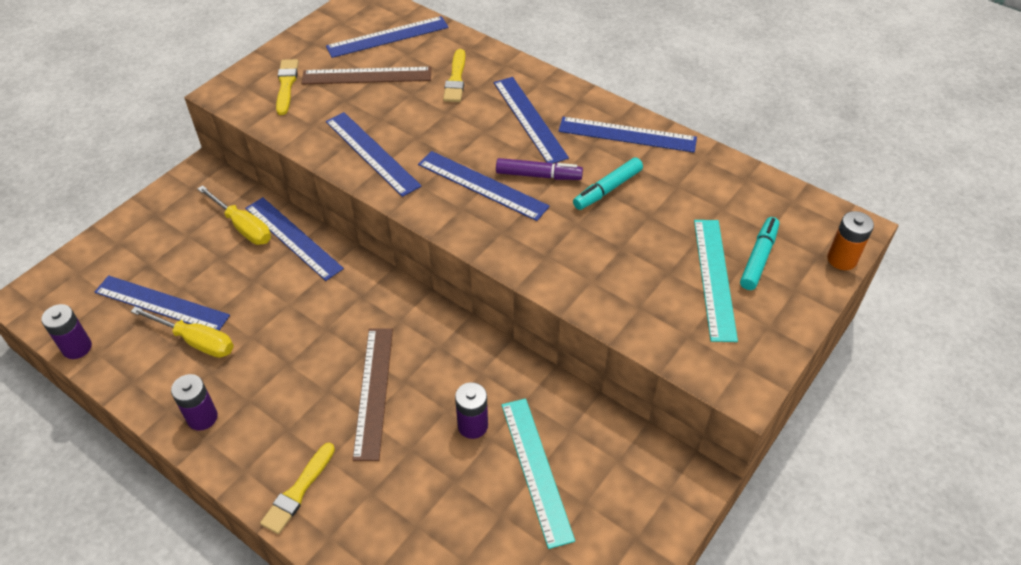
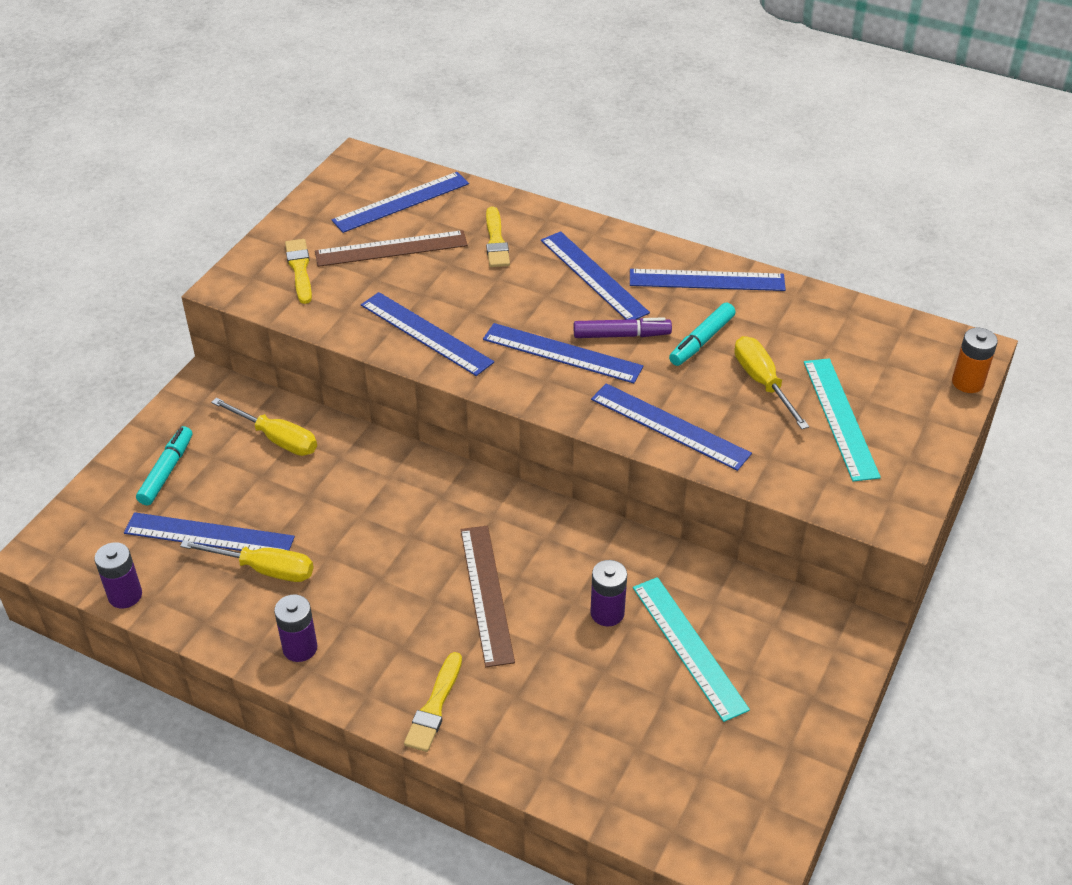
camera: 10 degrees left, 5 degrees down
blue ruler [245,197,344,281] -> blue ruler moved to [591,383,752,471]
turquoise marker [740,217,779,290] -> turquoise marker moved to [136,426,192,505]
none -> yellow screwdriver [734,336,809,429]

